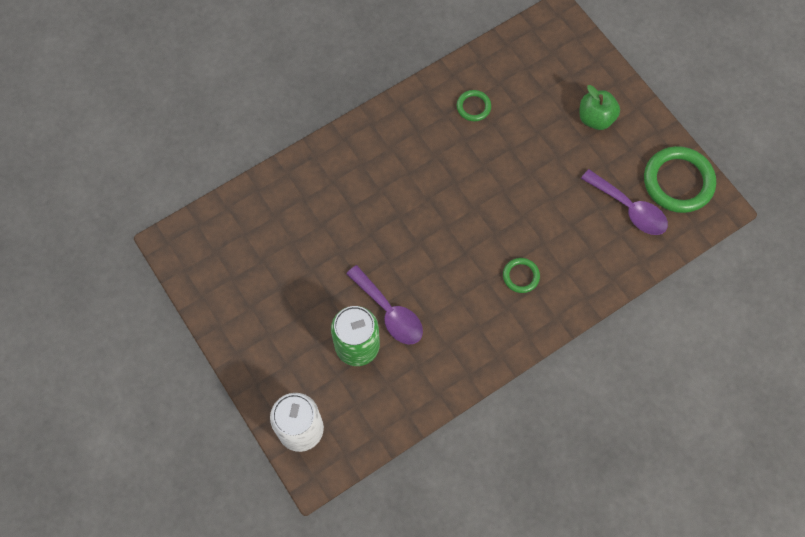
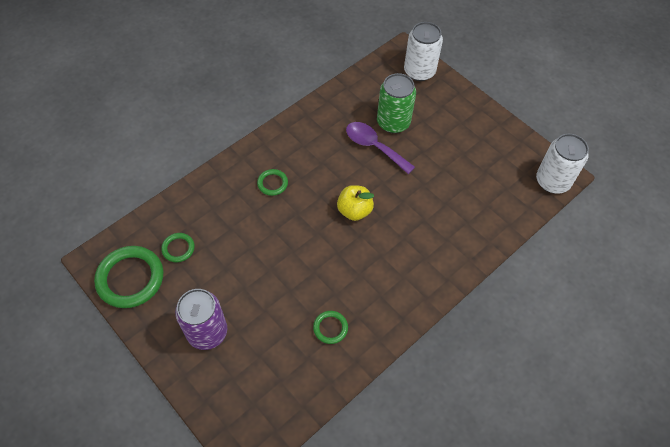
camera: 170 degrees right, 10 degrees down
green apple [579,85,620,130] -> purple can [175,289,227,350]
purple spoon [581,169,668,235] -> green ring [161,233,195,262]
none -> yellow apple [337,185,374,221]
none -> white can [536,134,589,193]

